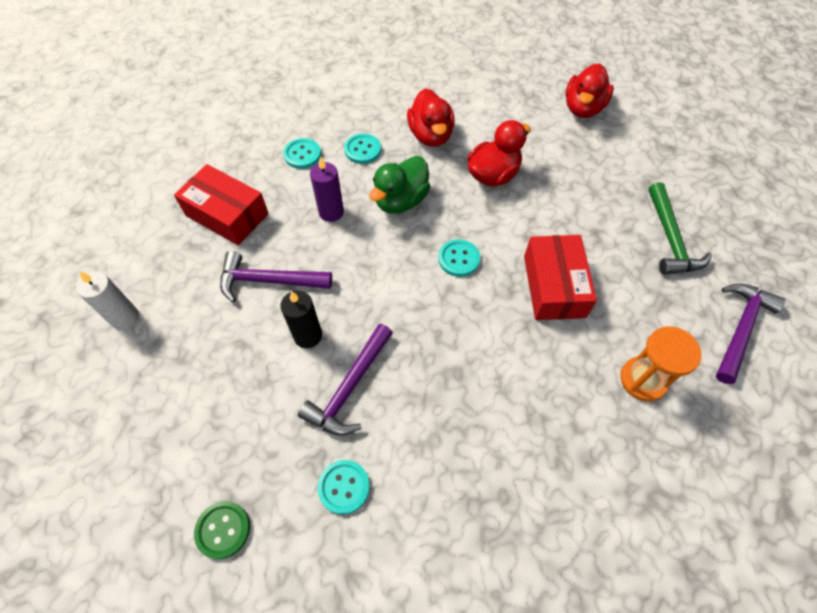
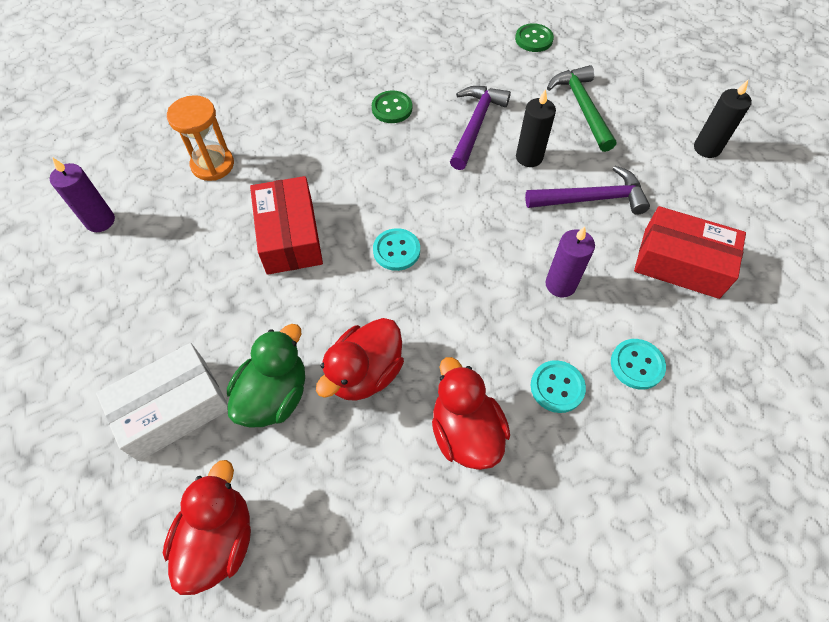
camera: 170 degrees right, 0 degrees up
white candle [77,271,139,330] -> black candle [694,80,752,158]
turquoise button [317,460,370,514] -> none
green duck [369,156,431,214] -> green duck moved to [227,324,305,428]
green hammer [648,182,712,275] -> green hammer moved to [547,65,616,152]
purple hammer [716,284,786,384] -> purple candle [50,157,115,232]
none -> white box [96,343,228,461]
none -> green button [372,90,412,123]

